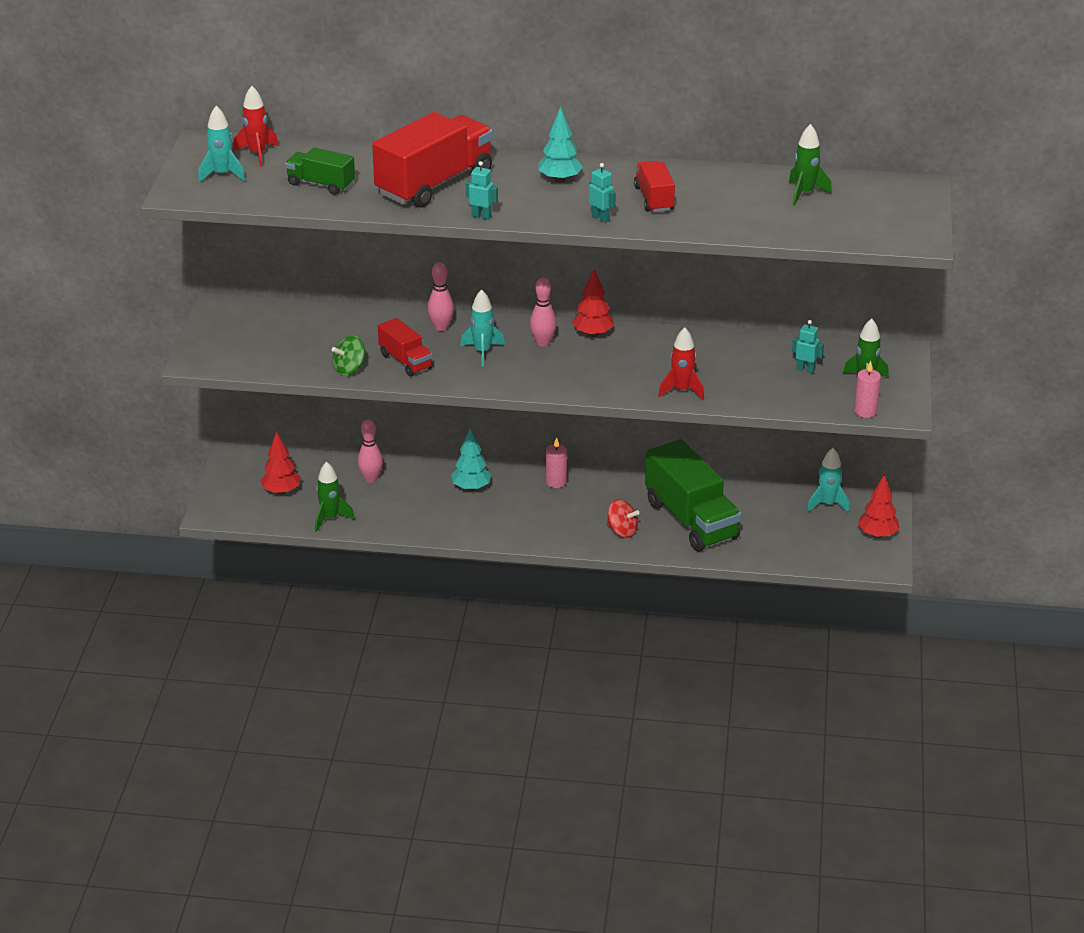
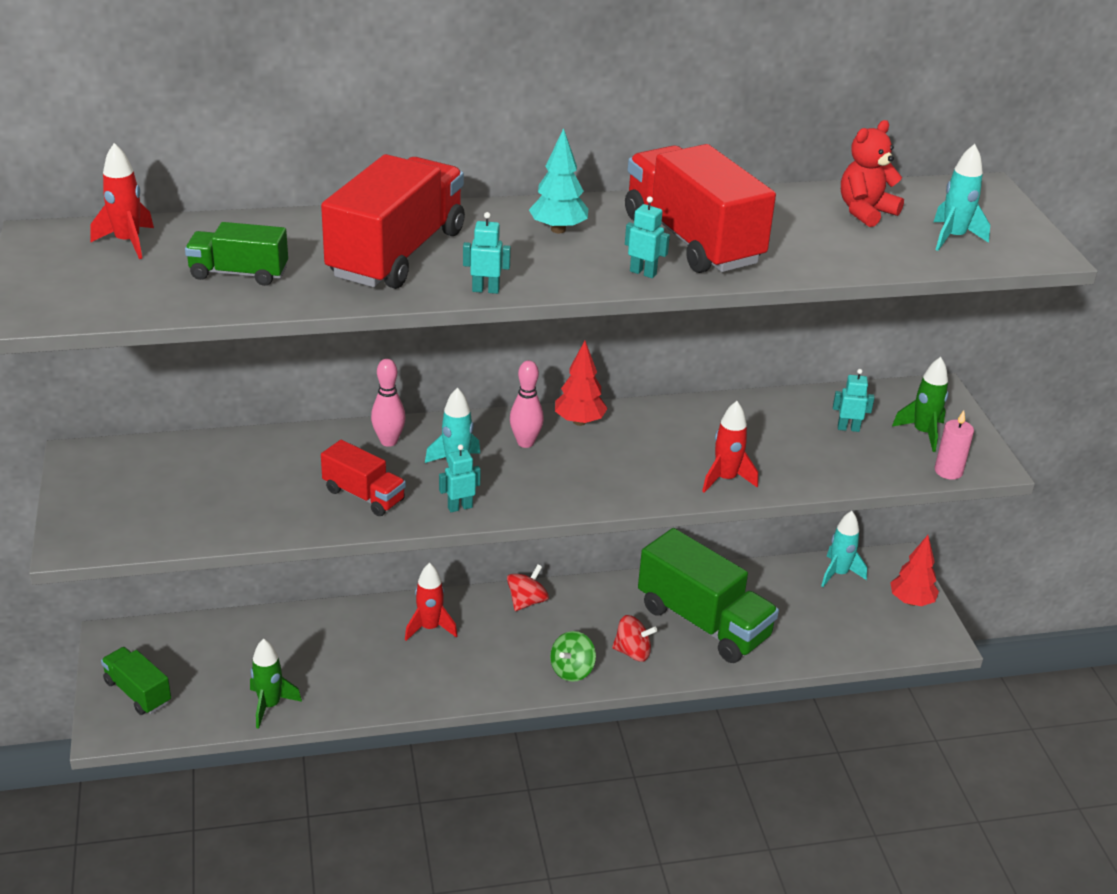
camera: 20 degrees left, 0 degrees up
turquoise rocket [198,106,245,182] -> turquoise rocket moved to [934,144,990,251]
red tree [260,431,301,494] -> none
green spinning top [332,335,365,376] -> green spinning top moved to [550,631,596,682]
pink bowling pin [358,419,383,483] -> none
turquoise tree [451,429,491,491] -> red rocket [405,563,458,641]
pink candle [546,437,567,488] -> red spinning top [507,564,549,611]
red truck [634,161,675,212] -> red truck [625,144,776,273], size x1.89
green rocket [789,124,832,206] -> red teddy bear [841,120,904,227]
none -> green truck [101,647,171,715]
none -> turquoise robot [439,444,481,512]

